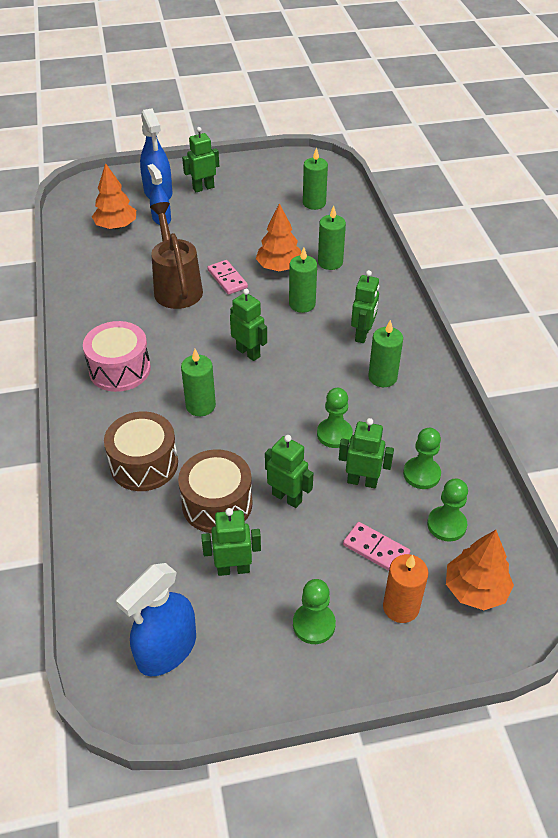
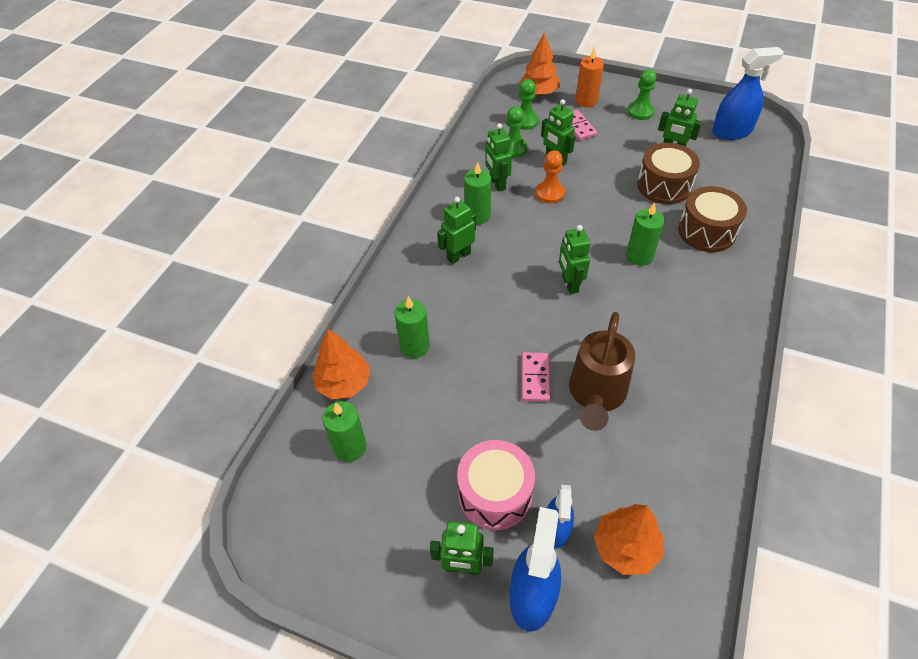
camera: 145 degrees left, 5 degrees up
pink drum [83,321,151,392] -> pink drum moved to [457,440,535,530]
orange tree [256,203,301,271] -> orange tree moved to [312,329,370,399]
green robot [265,435,313,508] -> green robot moved to [485,123,512,192]
green candle [289,247,317,313] -> none
green pawn [317,388,353,448] -> orange pawn [536,150,565,204]

